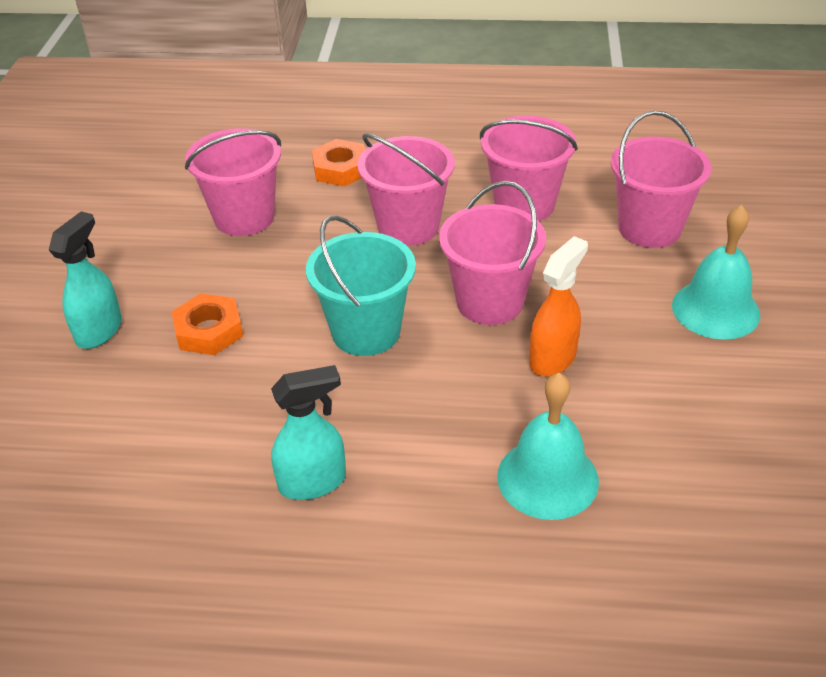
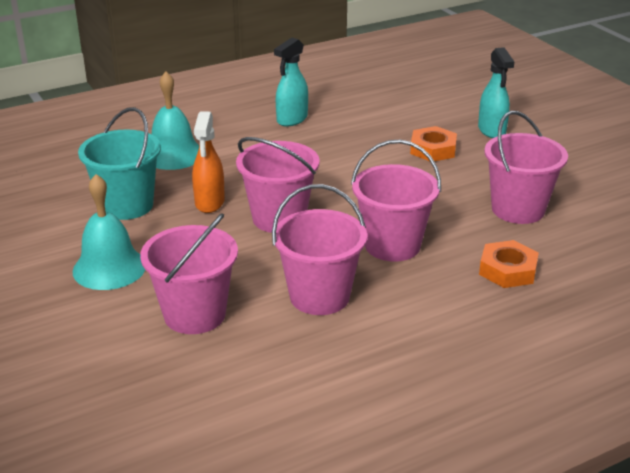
camera: 145 degrees right, 10 degrees down
turquoise bucket [306,215,416,356] -> turquoise bucket moved to [78,107,161,220]

